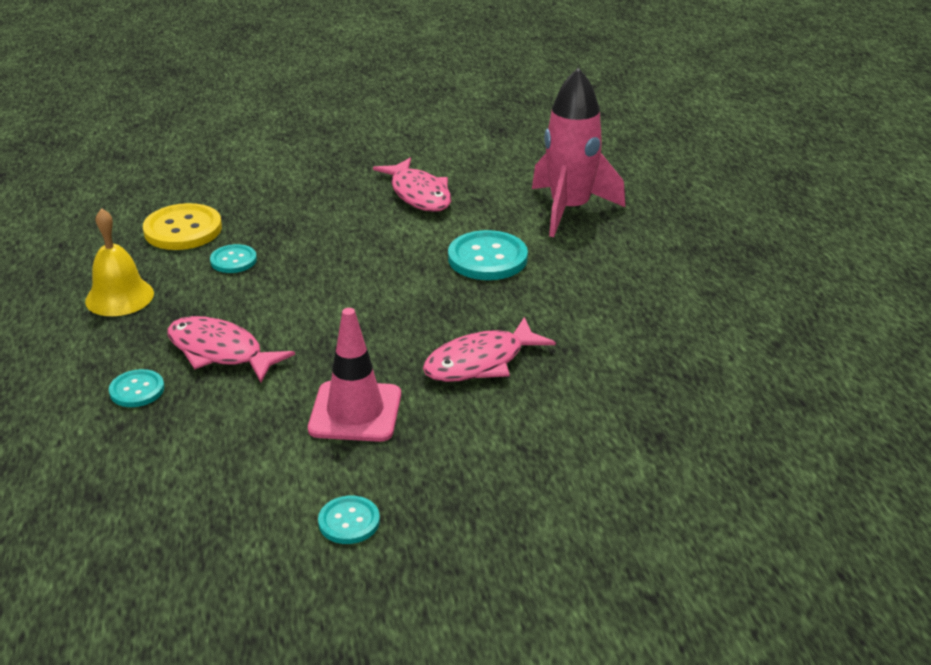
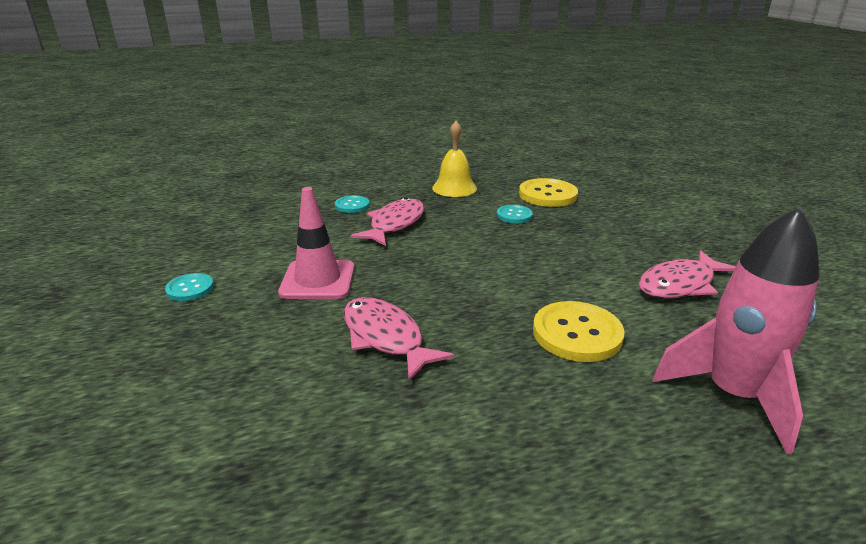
camera: 85 degrees right, 5 degrees down
turquoise button [448,230,528,280] -> yellow button [533,301,625,362]

